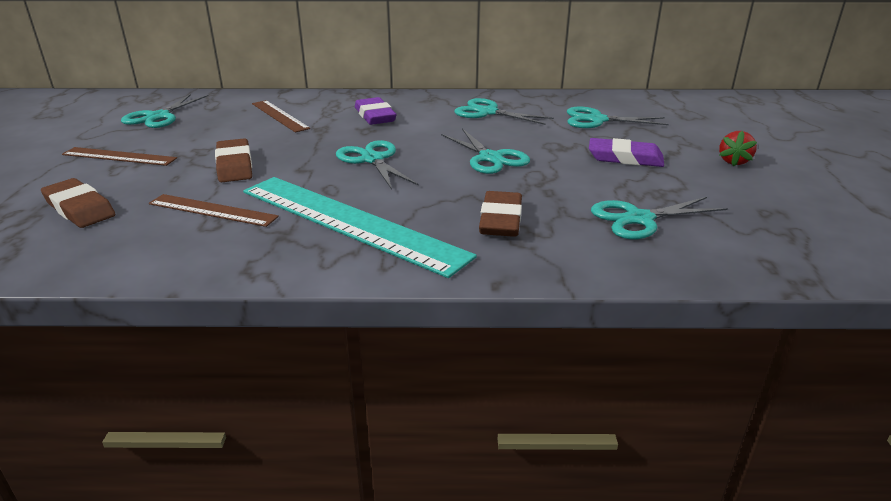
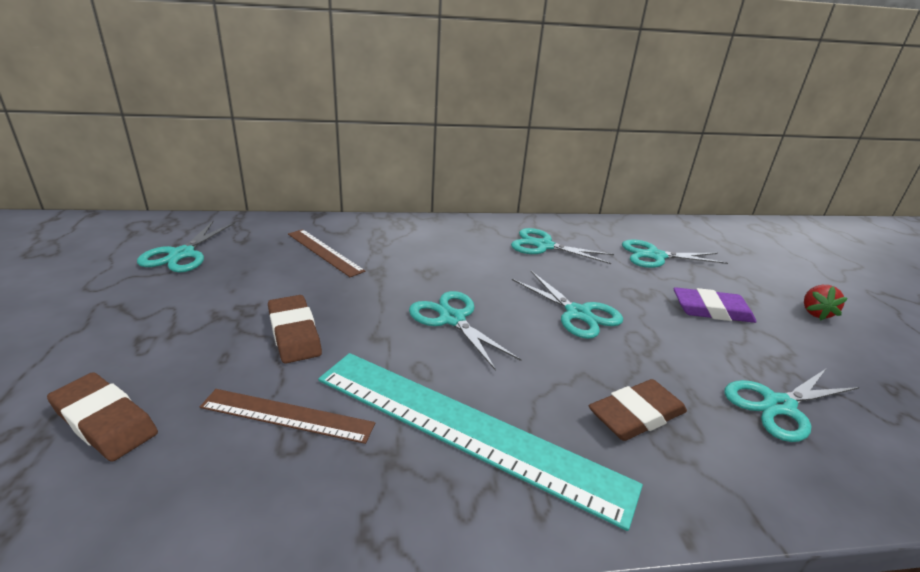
camera: 10 degrees left, 0 degrees up
brown ruler [62,147,177,166] -> none
purple eraser [355,97,396,125] -> none
brown eraser [479,191,522,237] -> brown eraser turned 60 degrees clockwise [589,379,687,441]

